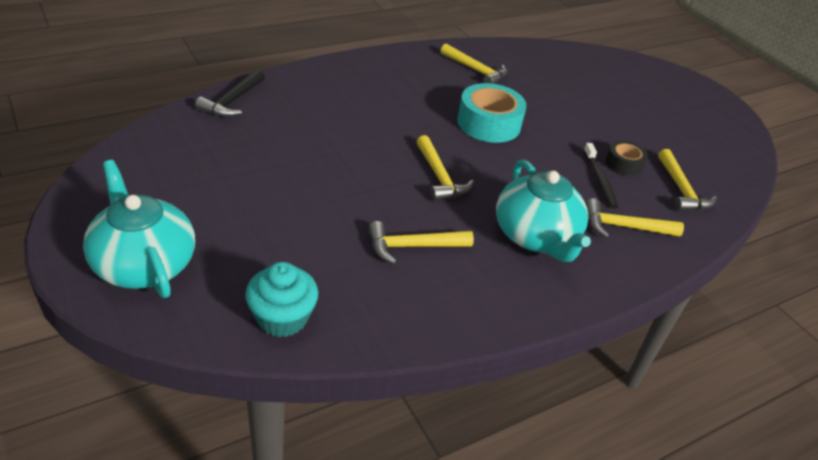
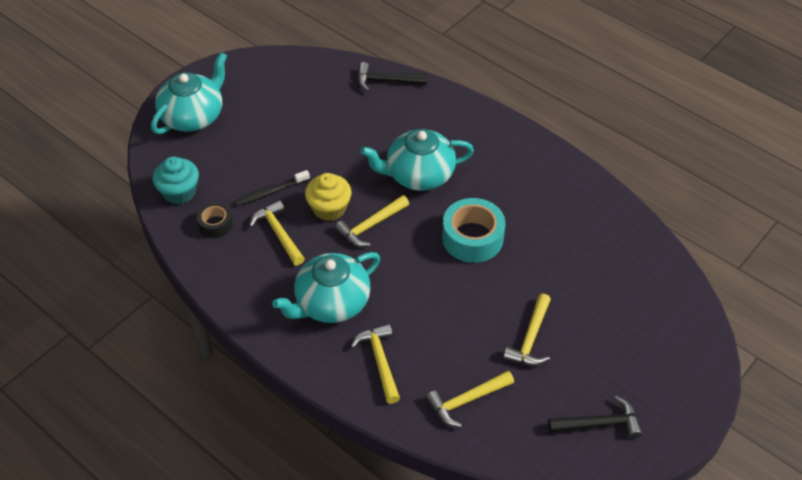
camera: 75 degrees right, 10 degrees up
yellow hammer [441,44,507,84] -> yellow hammer moved to [503,294,551,366]
black toothbrush [584,143,618,208] -> black toothbrush moved to [235,170,310,206]
black tape [605,141,648,176] -> black tape moved to [197,202,233,238]
none -> yellow cupcake [305,173,351,221]
none -> turquoise teapot [360,129,474,191]
none -> black hammer [548,396,642,439]

